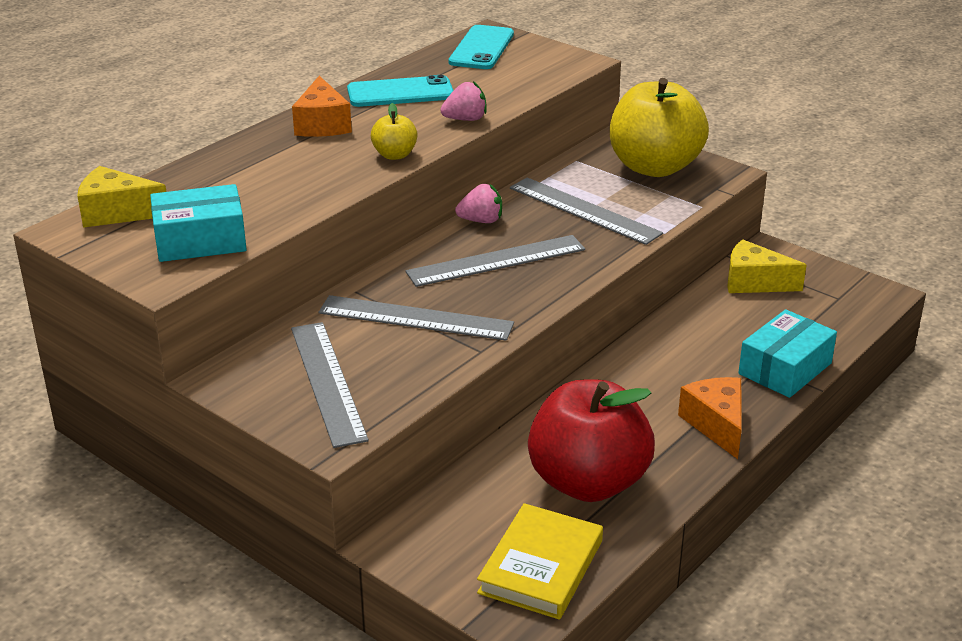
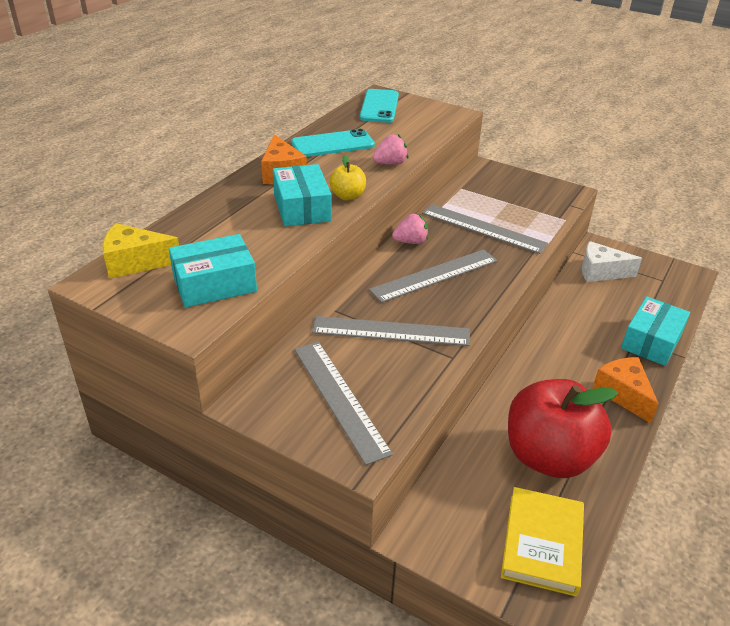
camera: 10 degrees left, 5 degrees up
yellow apple [610,78,709,177] -> none
yellow cheese [727,239,807,293] -> white cheese [582,241,642,282]
none -> turquoise box [273,164,332,226]

